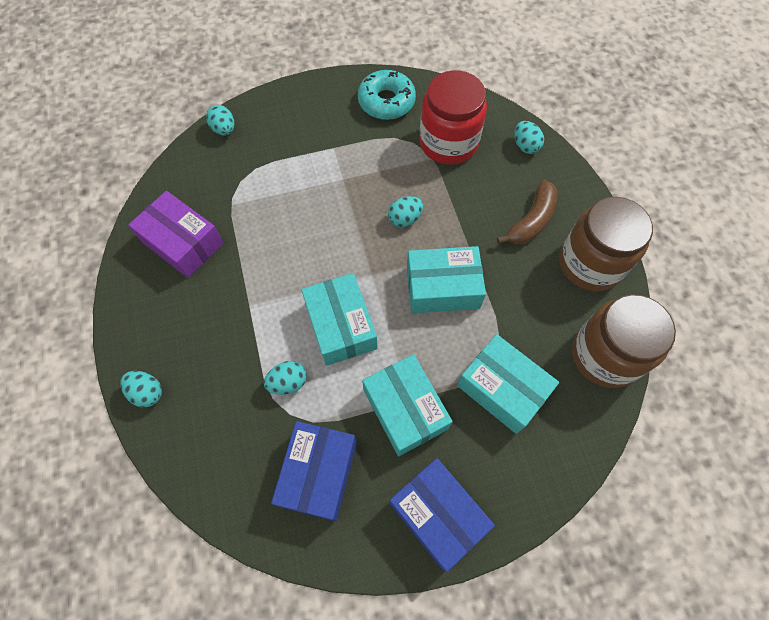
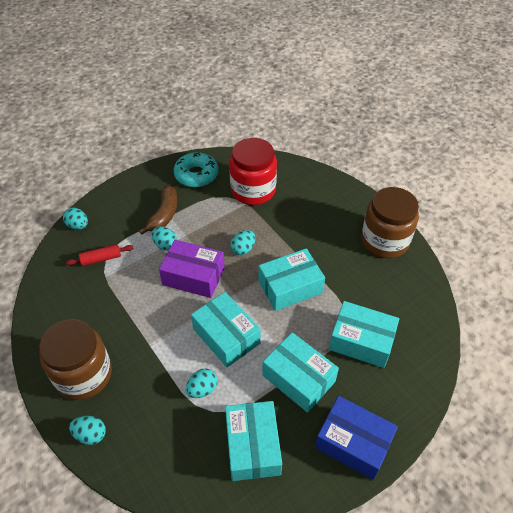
camera: 20 degrees left, 15 degrees down
purple box [128,191,223,278] -> purple box moved to [159,240,225,298]
blue box [271,421,357,521] -> turquoise box [225,401,282,481]
brown banana [497,180,558,245] -> brown banana moved to [139,185,177,235]
turquoise egg [514,121,544,154] -> turquoise egg moved to [152,226,177,251]
brown jar [572,294,676,388] -> brown jar moved to [39,319,112,400]
none -> red rolling pin [66,244,133,266]

